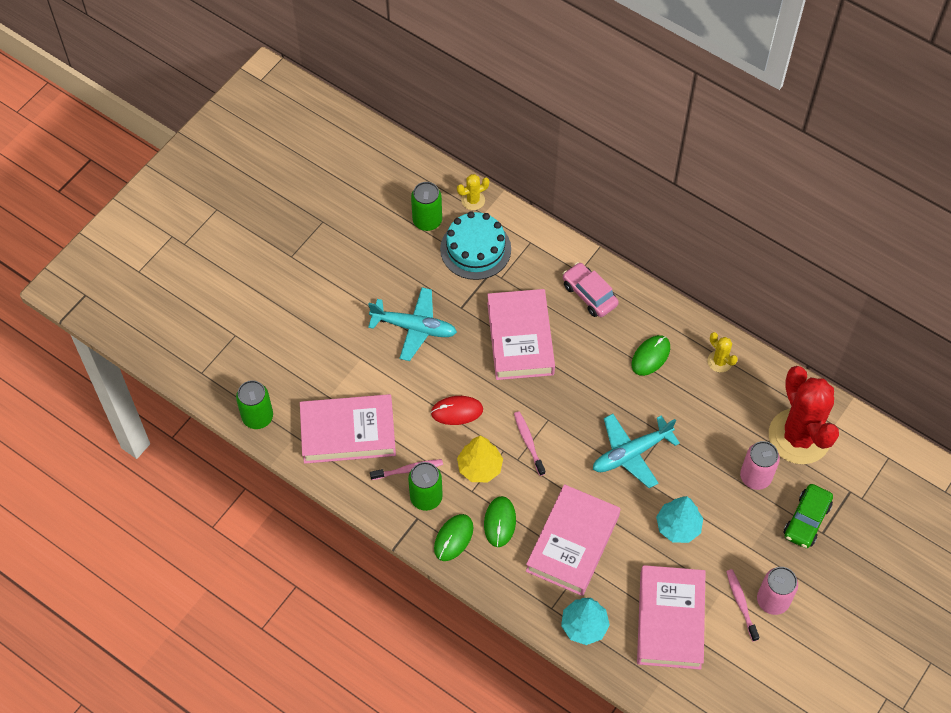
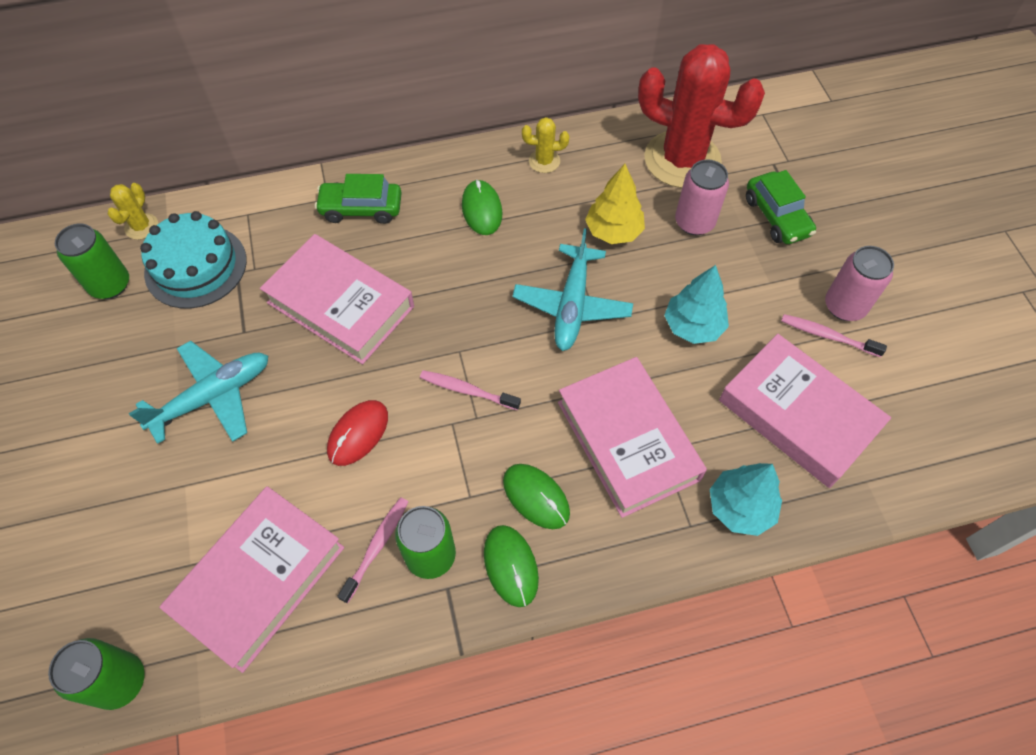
camera: 50 degrees left, 0 degrees up
yellow tree [457,435,503,482] -> yellow tree moved to [585,164,645,244]
pink car [563,262,619,317] -> green car [315,174,402,224]

